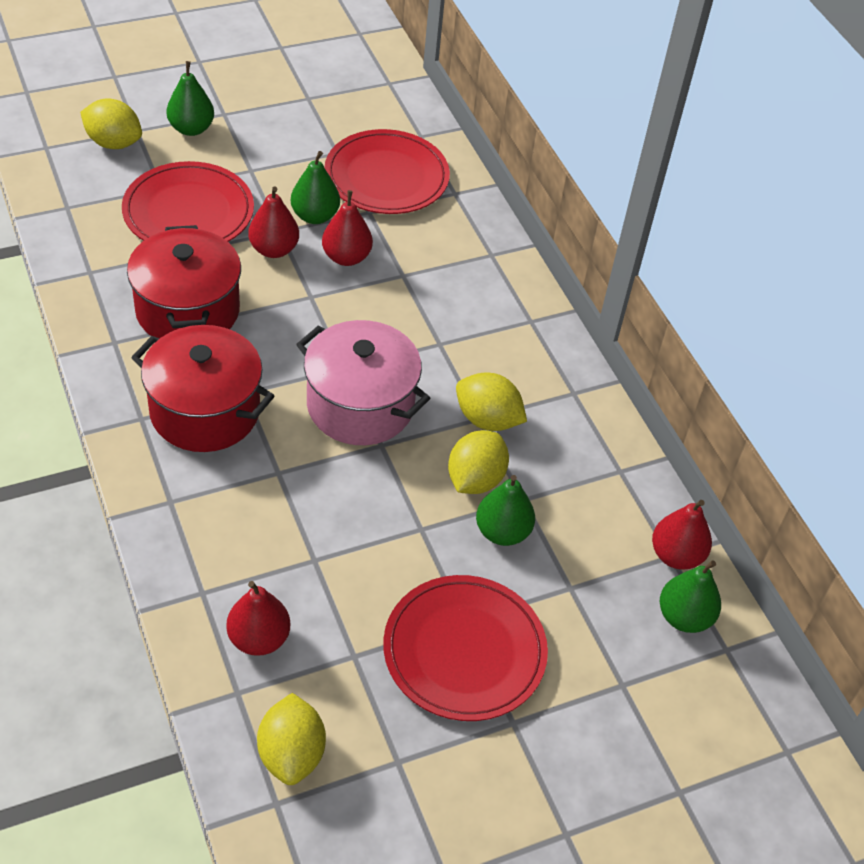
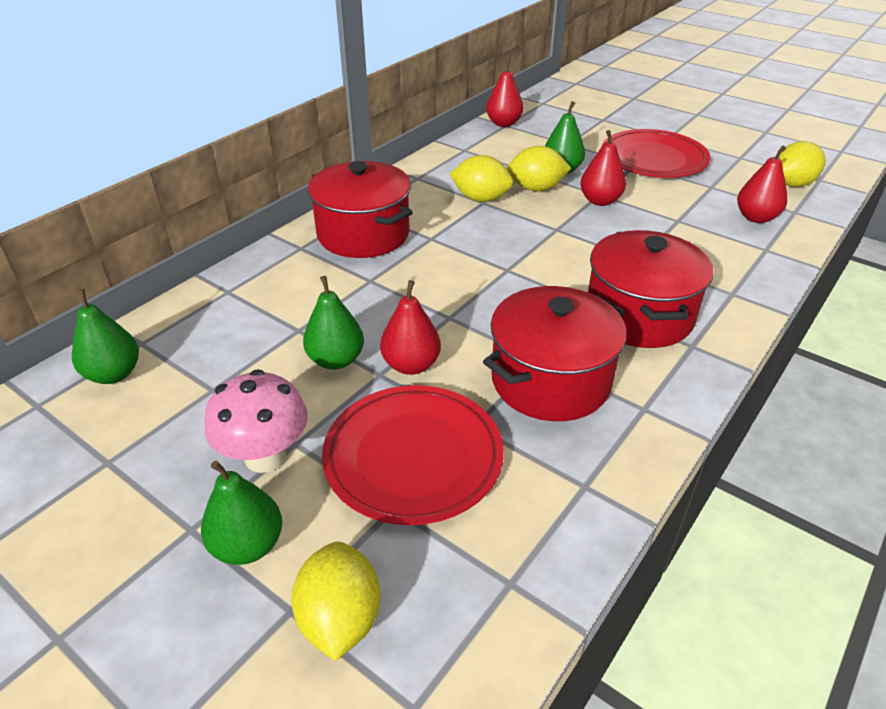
camera: 115 degrees left, 10 degrees down
pink pot [296,320,430,445] -> none
red pear [322,190,373,266] -> red pear moved to [580,130,626,206]
red plate [324,129,450,214] -> none
yellow lemon [456,373,527,431] -> yellow lemon turned 75 degrees counterclockwise [450,155,513,202]
green pear [660,560,721,633] -> green pear moved to [72,289,139,384]
none -> pink mushroom [204,369,308,473]
none -> red pot [308,161,413,258]

